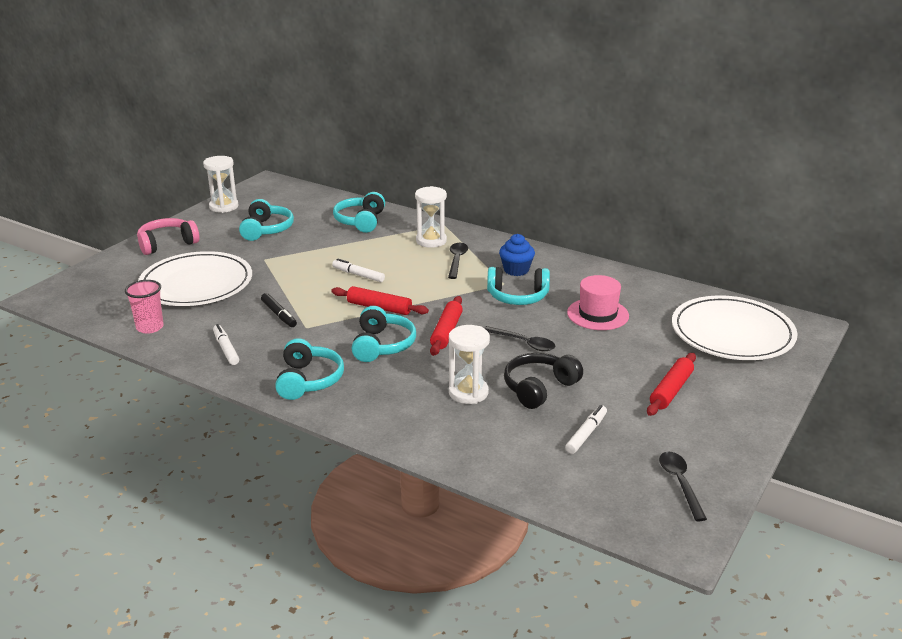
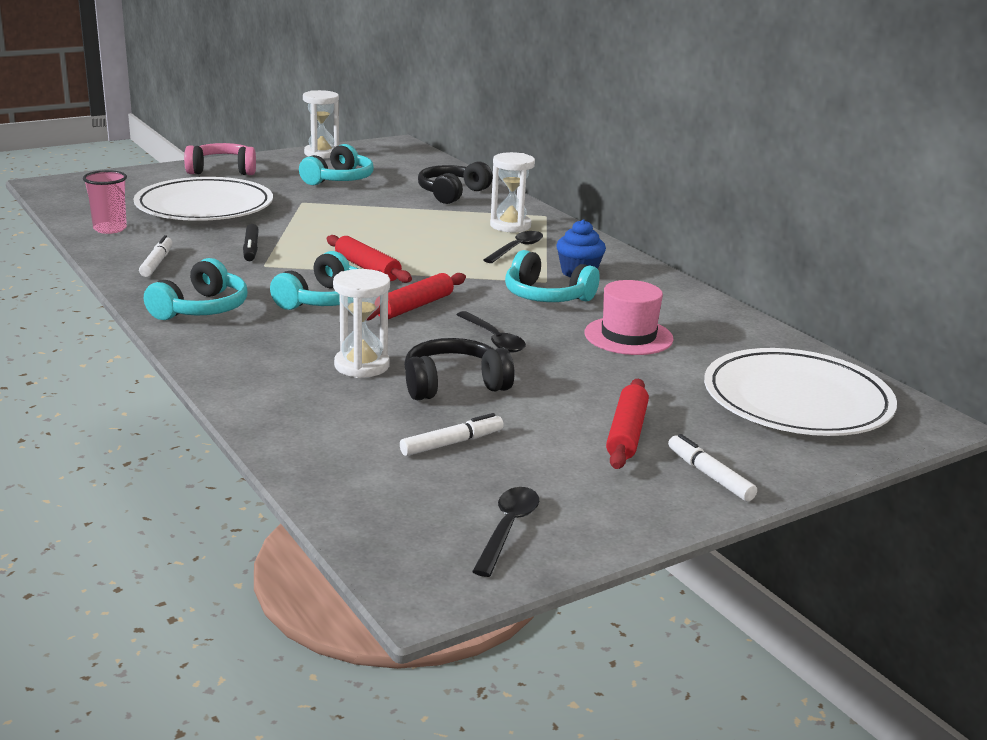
camera: 25 degrees right, 5 degrees down
white marker [332,258,385,282] -> white marker moved to [668,434,757,501]
turquoise headphones [333,192,385,233] -> black headphones [418,161,493,204]
red rolling pin [647,353,696,416] -> red rolling pin turned 45 degrees counterclockwise [606,379,649,469]

